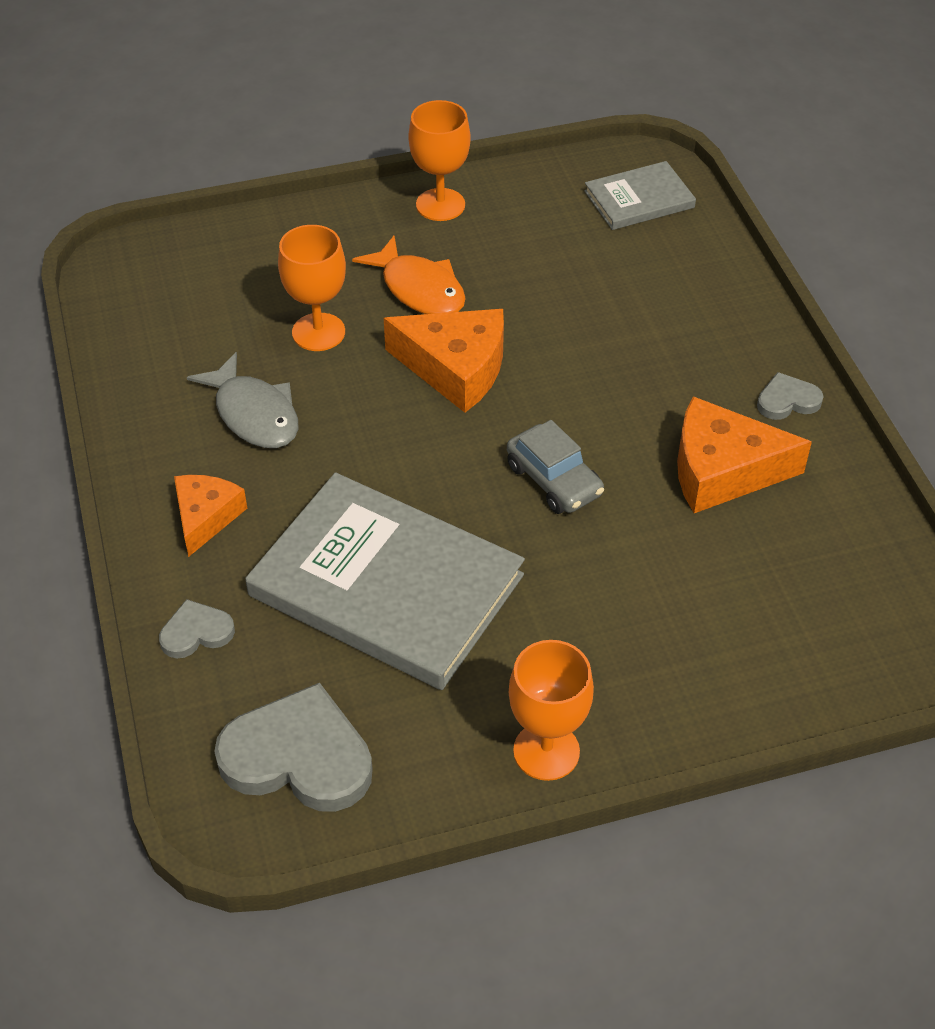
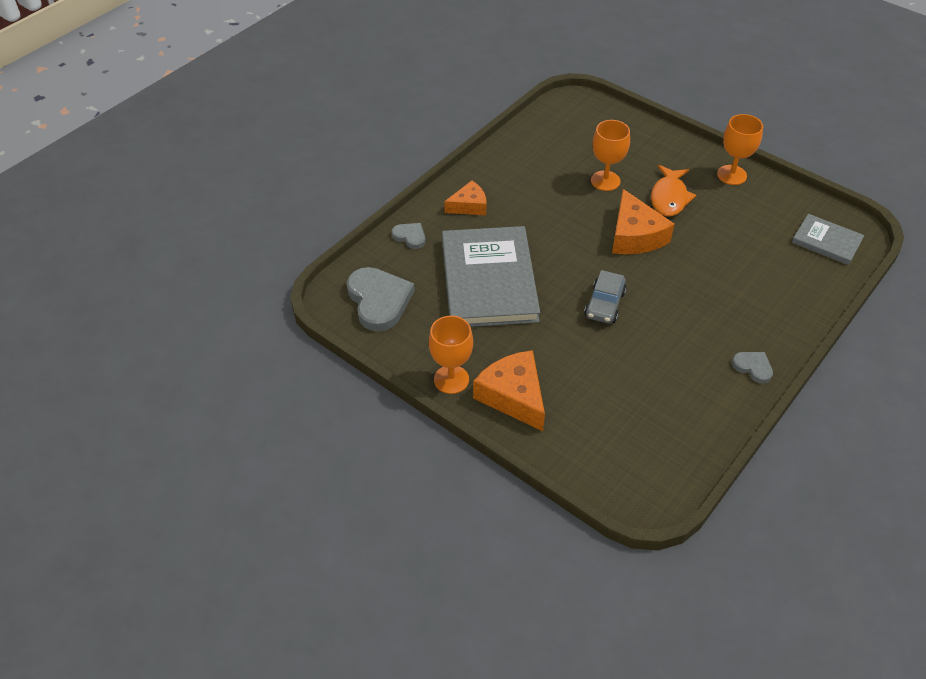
camera: 55 degrees right, 0 degrees up
grey fish [187,352,299,448] -> none
orange cheese [677,396,812,513] -> orange cheese moved to [473,350,545,431]

